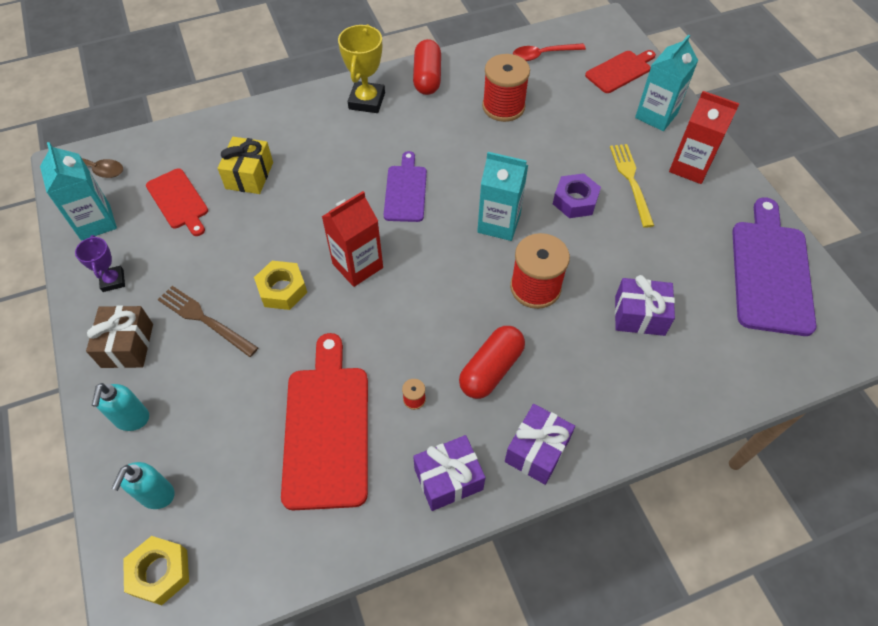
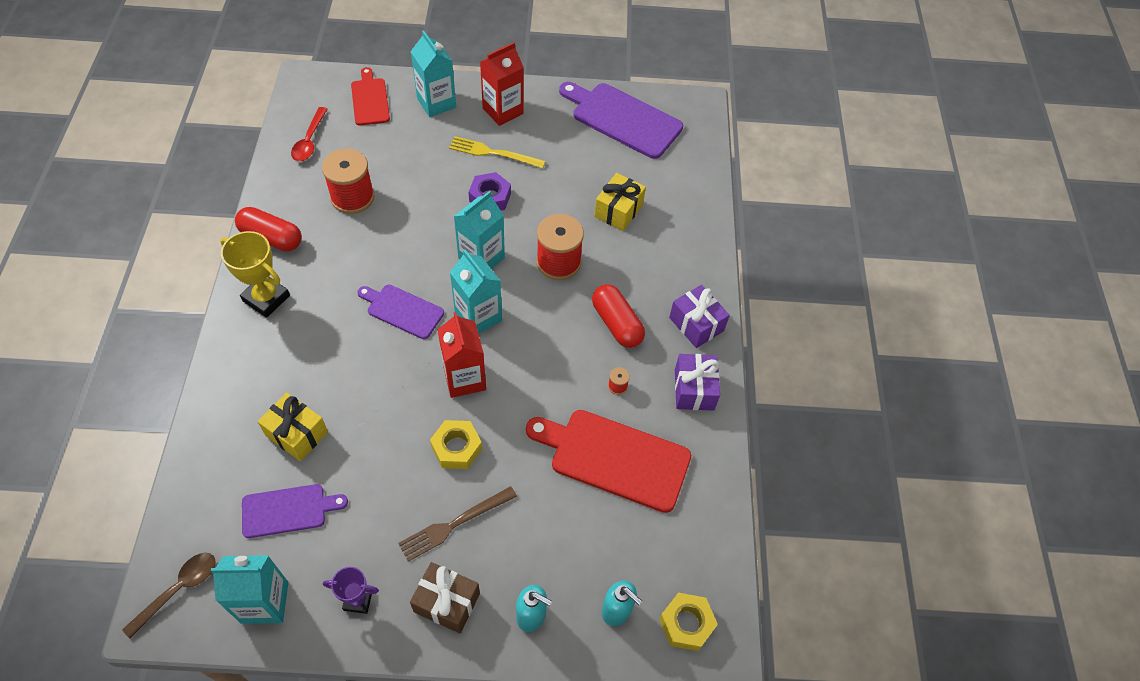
camera: 70 degrees left, 0 degrees up
red cutting board [146,168,208,236] -> purple cutting board [242,484,348,538]
purple gift [615,275,675,336] -> yellow gift [594,173,646,231]
none -> turquoise carton [450,250,502,334]

